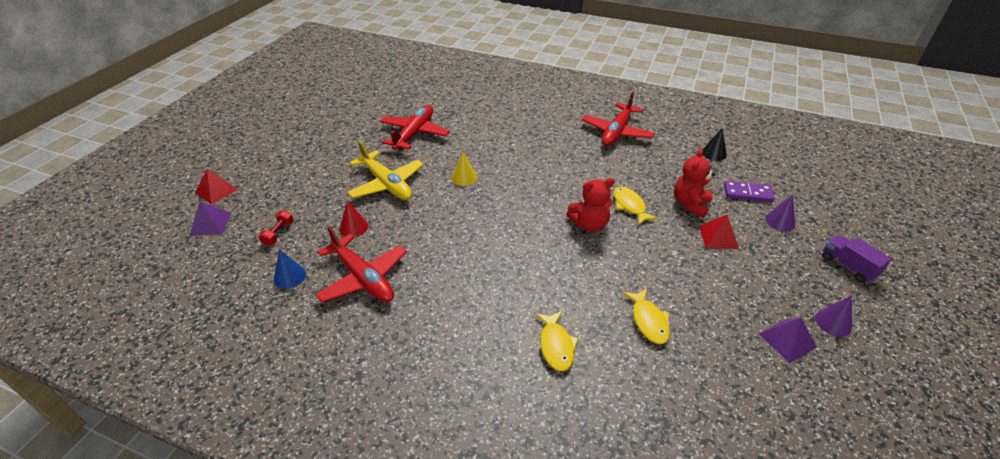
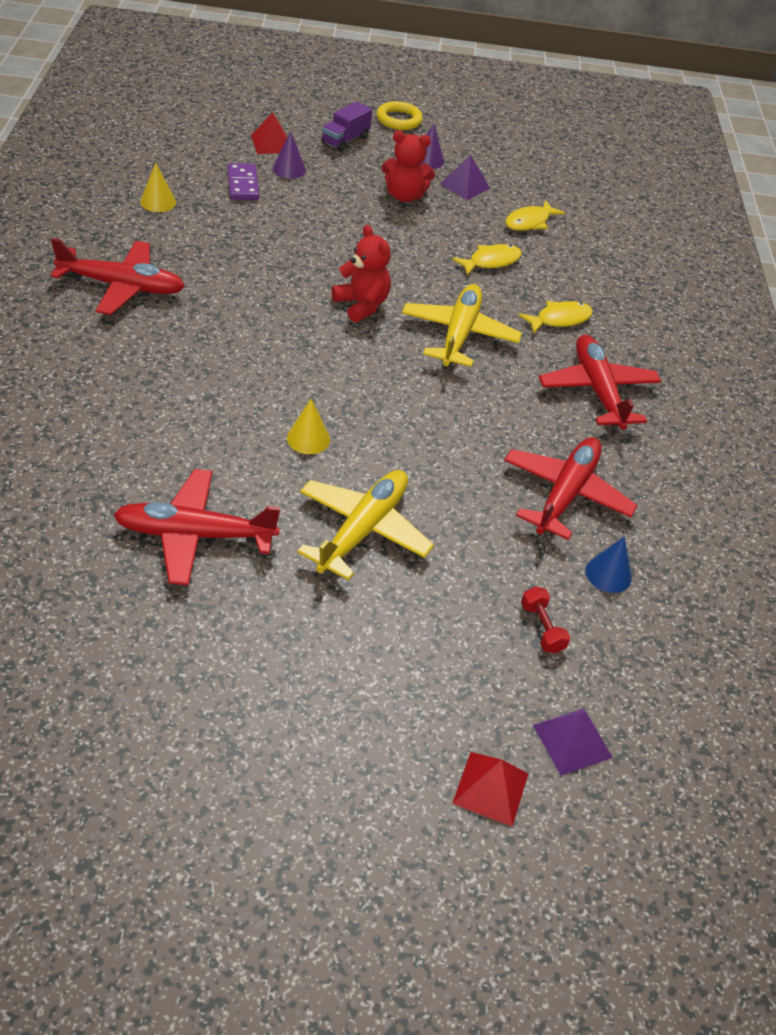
camera: 115 degrees left, 5 degrees up
red dumbbell [258,210,294,246] -> red dumbbell turned 75 degrees clockwise [521,586,570,653]
red cone [339,200,368,237] -> none
yellow fish [613,187,658,225] -> yellow fish moved to [505,200,565,231]
red teddy bear [674,149,715,218] -> red teddy bear moved to [382,131,435,202]
red pyramid [699,215,739,249] -> red pyramid moved to [251,112,287,154]
black cone [702,128,727,161] -> yellow cone [140,162,176,212]
none -> yellow ring [377,101,423,130]
none -> yellow plane [402,284,522,367]
none -> red plane [539,335,661,430]

